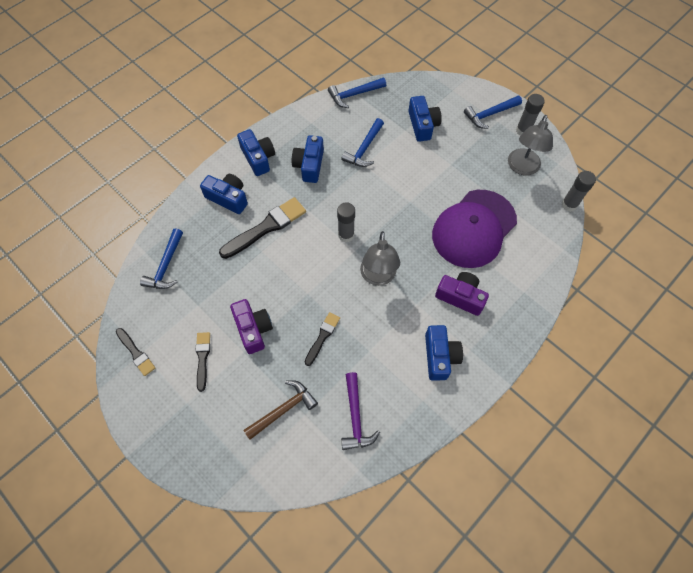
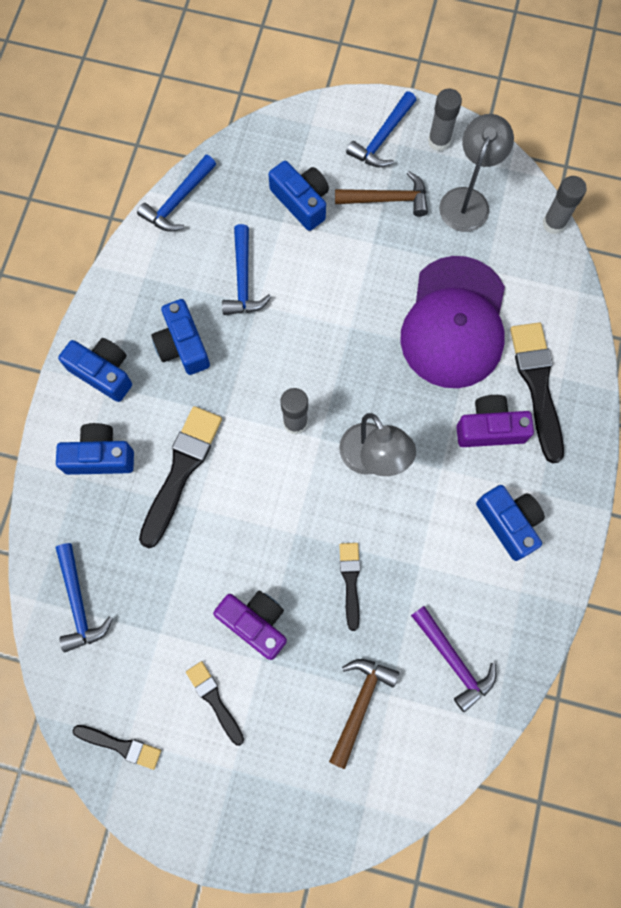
camera: 30 degrees left, 10 degrees up
grey lamp [508,115,553,176] -> grey lamp turned 150 degrees counterclockwise [439,114,514,232]
none -> brown hammer [335,171,428,217]
none -> black brush [510,322,564,464]

